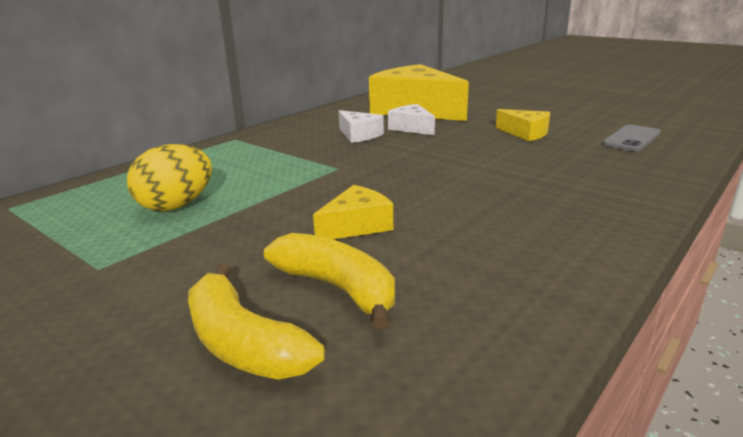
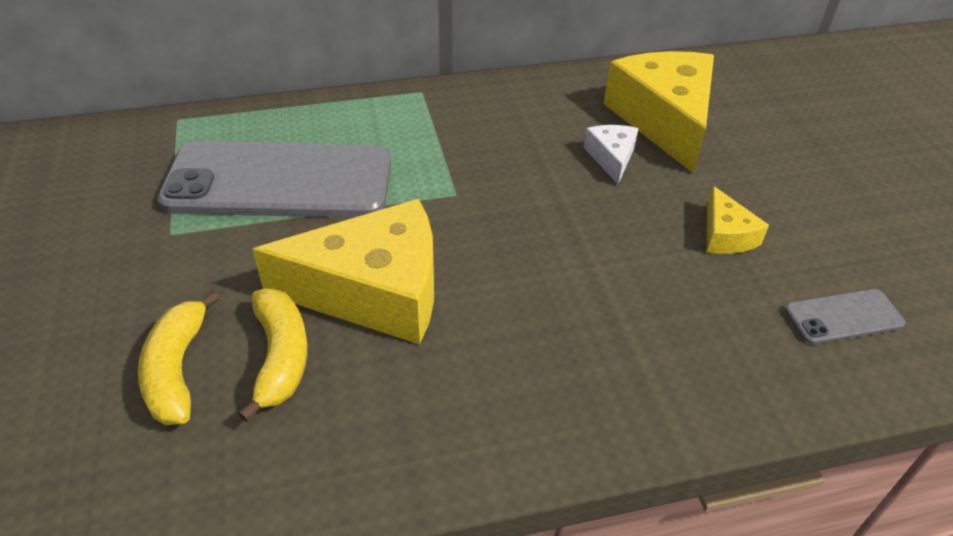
camera: 35 degrees right, 20 degrees up
yellow egg [127,144,212,211] -> grey phone [157,141,391,218]
yellow cheese [313,185,393,239] -> yellow cheese [252,199,434,344], size x2.17
white cheese [339,110,384,143] -> none

